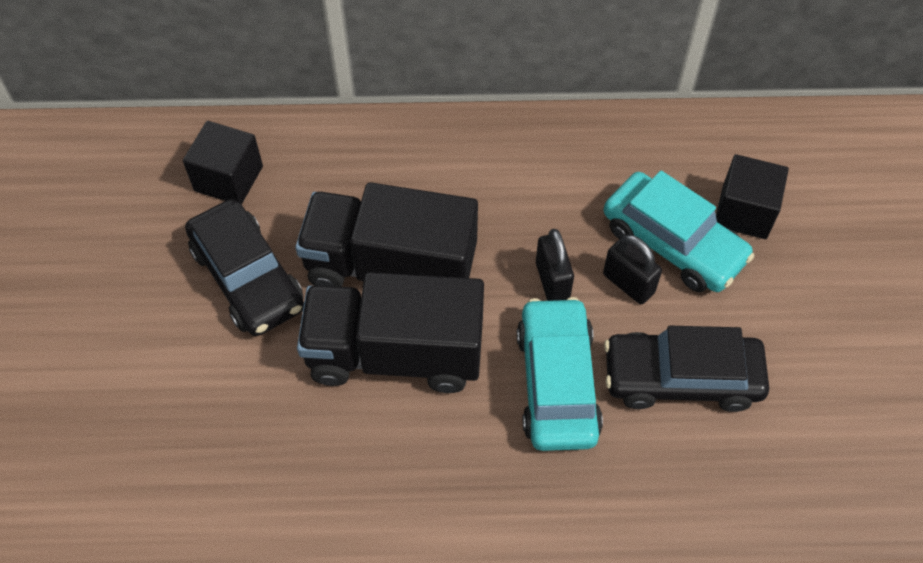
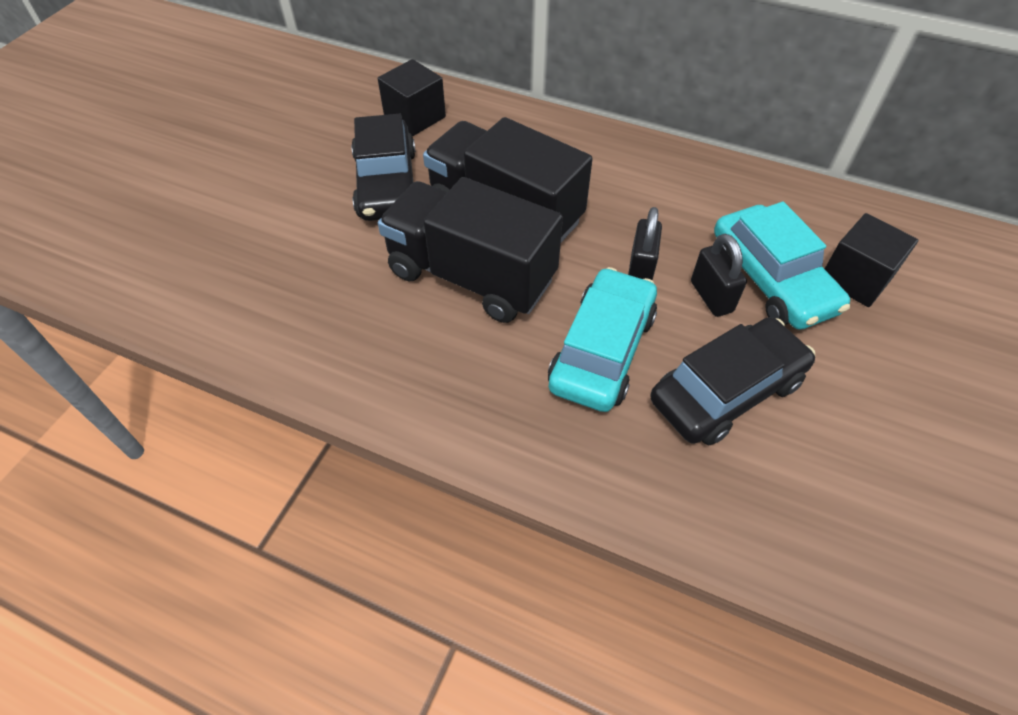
camera: 25 degrees right, 5 degrees down
black car [604,326,769,412] -> black car turned 120 degrees clockwise [650,317,815,446]

